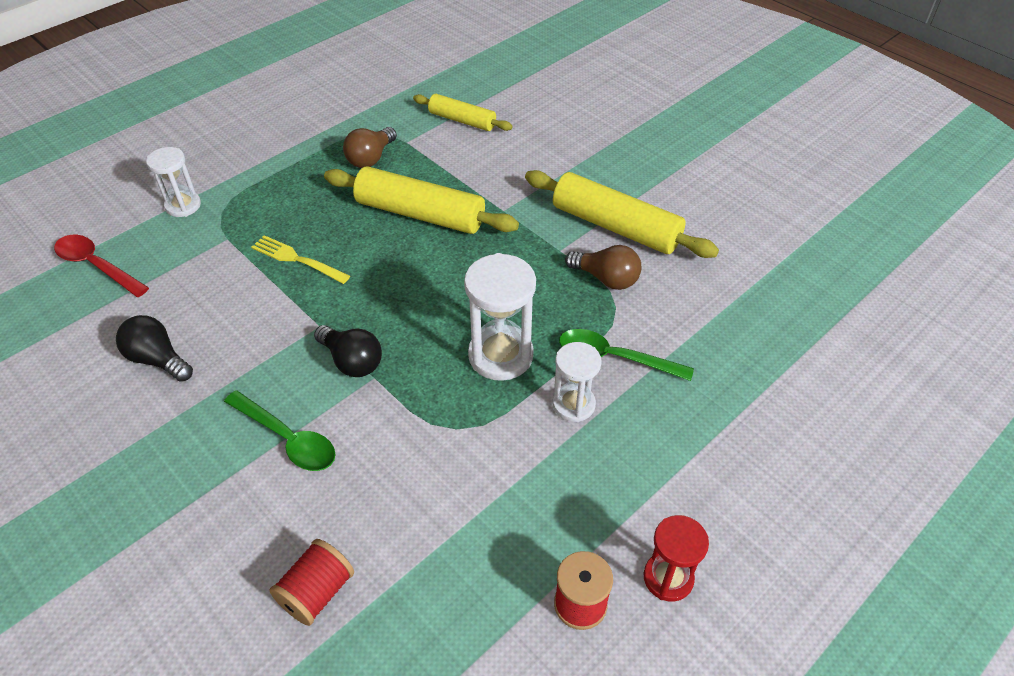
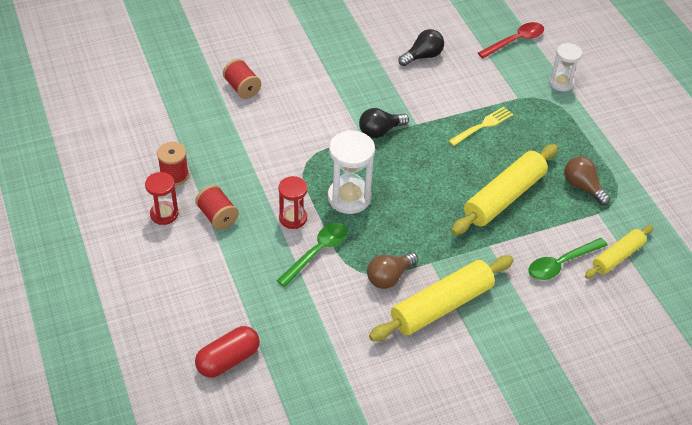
camera: 110 degrees right, 0 degrees up
green spoon [224,390,336,471] -> green spoon moved to [529,238,608,280]
white hourglass [552,342,602,422] -> red hourglass [278,176,307,229]
none -> red spool [195,185,239,230]
none -> red capsule [195,326,260,378]

